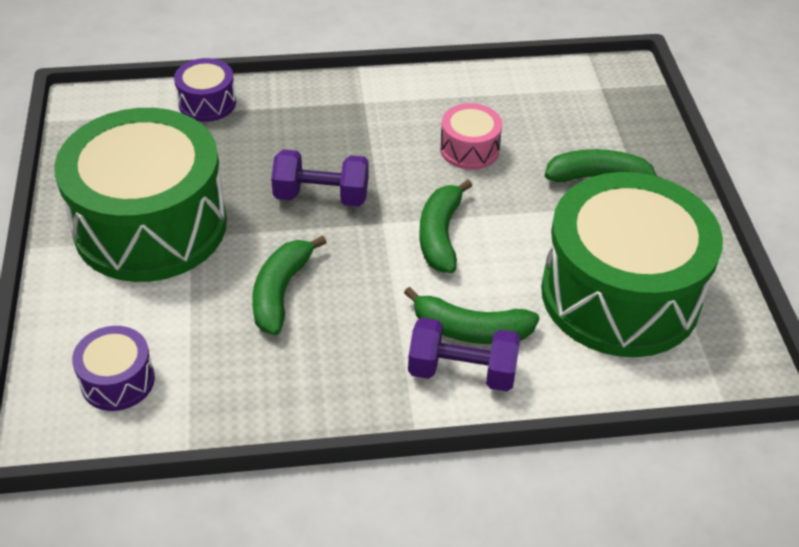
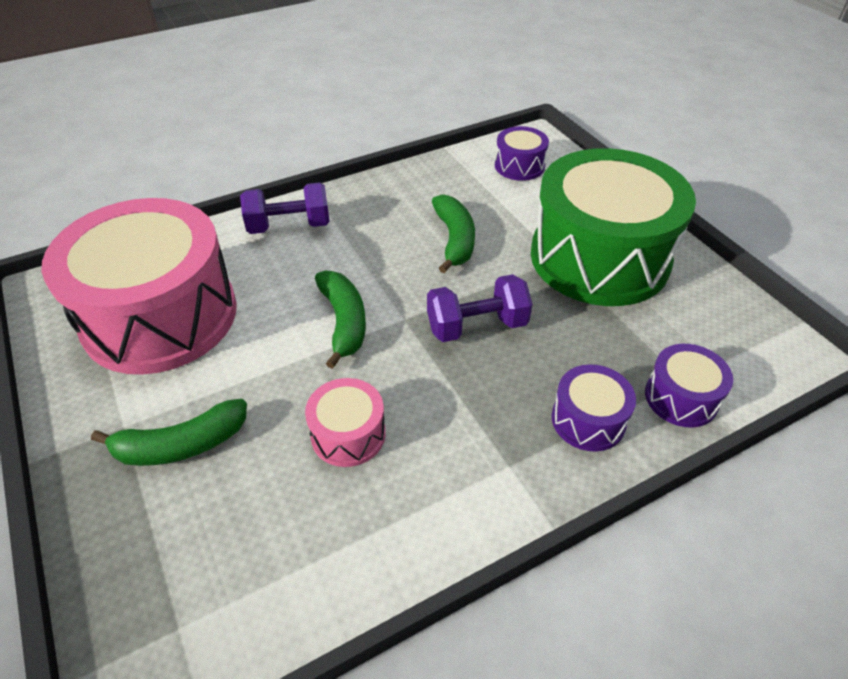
camera: 160 degrees right, 0 degrees up
green banana [404,287,539,344] -> none
green drum [541,172,723,357] -> pink drum [41,198,237,375]
none -> purple drum [552,364,636,451]

